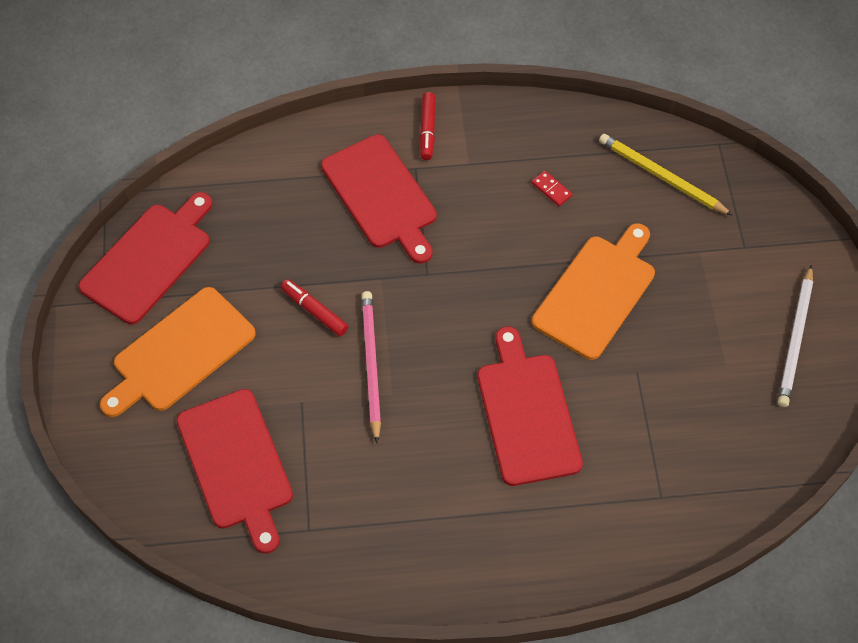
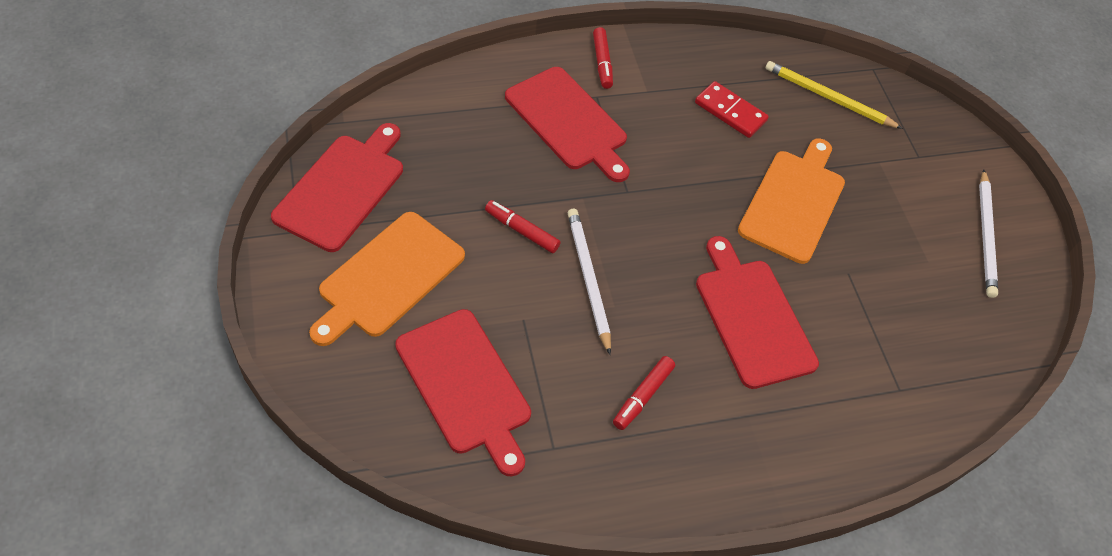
camera: 15 degrees left, 5 degrees down
pink pencil [361,291,381,443] -> white pencil [568,209,611,355]
red domino [531,171,573,207] -> red domino [695,81,769,138], size x1.78
none -> red marker [613,356,675,430]

